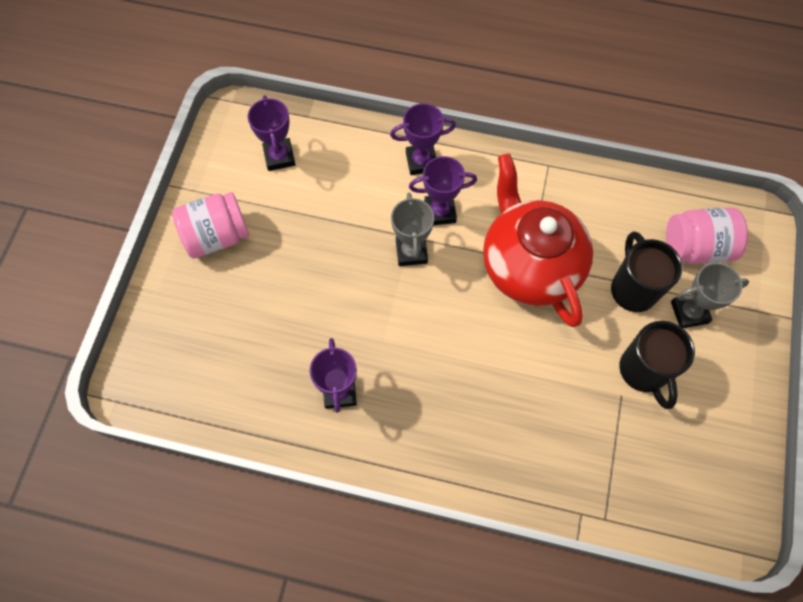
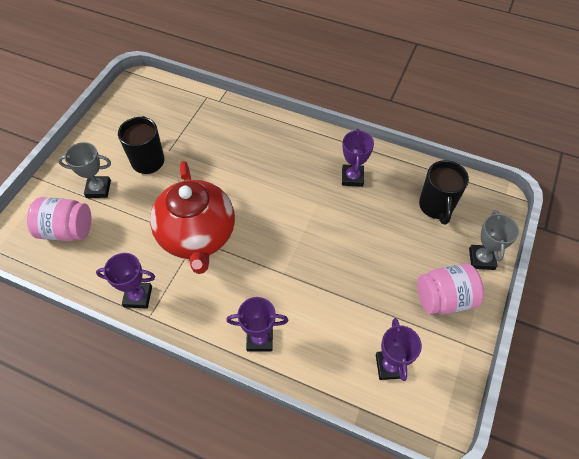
camera: 170 degrees left, 10 degrees down
grey trophy [391,192,434,266] -> grey trophy moved to [469,210,519,270]
purple trophy [409,156,477,225] -> purple trophy moved to [96,253,155,309]
black mug [611,231,683,312] -> black mug moved to [419,160,469,224]

